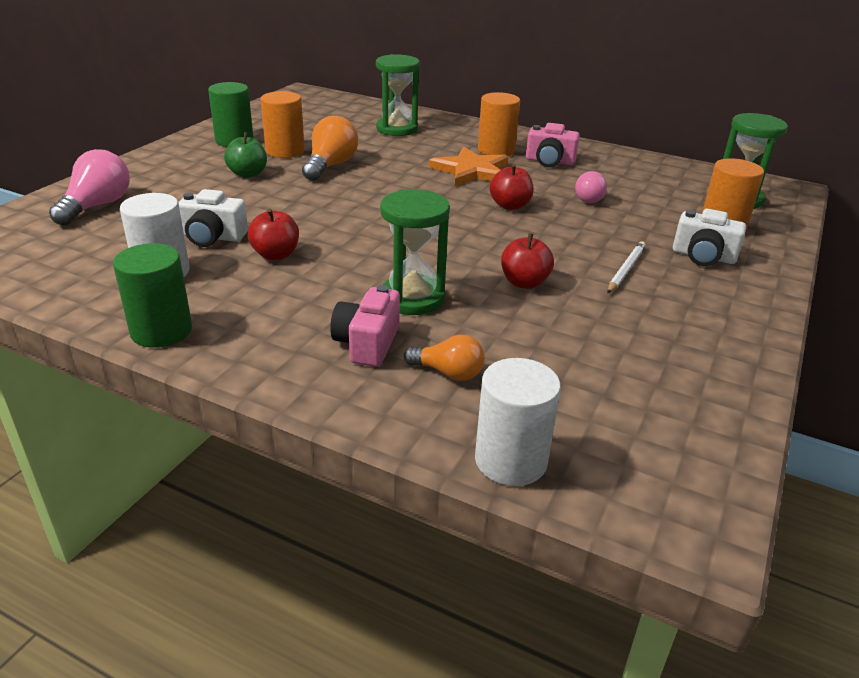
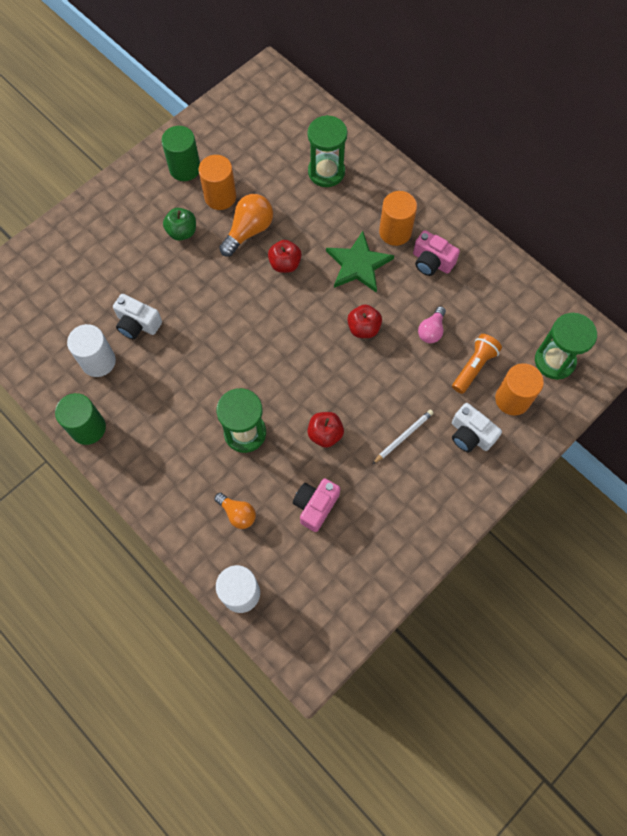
camera: 20 degrees right, 35 degrees up
pink light bulb [49,149,130,225] -> none
red apple [248,208,299,260] -> red apple moved to [268,240,302,273]
pink camera [330,285,400,367] -> pink camera moved to [293,479,340,532]
orange star [429,146,508,186] -> green star [326,231,394,293]
none -> orange flashlight [452,334,502,394]

